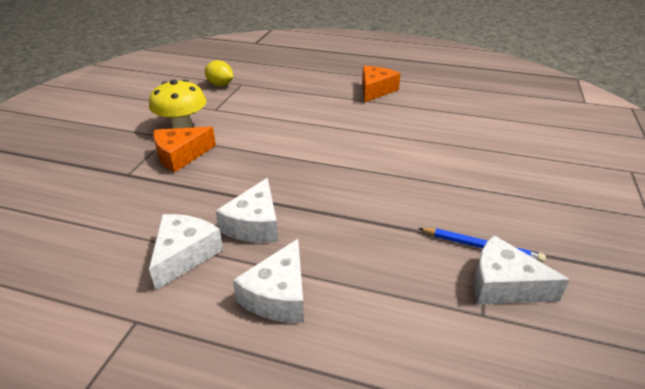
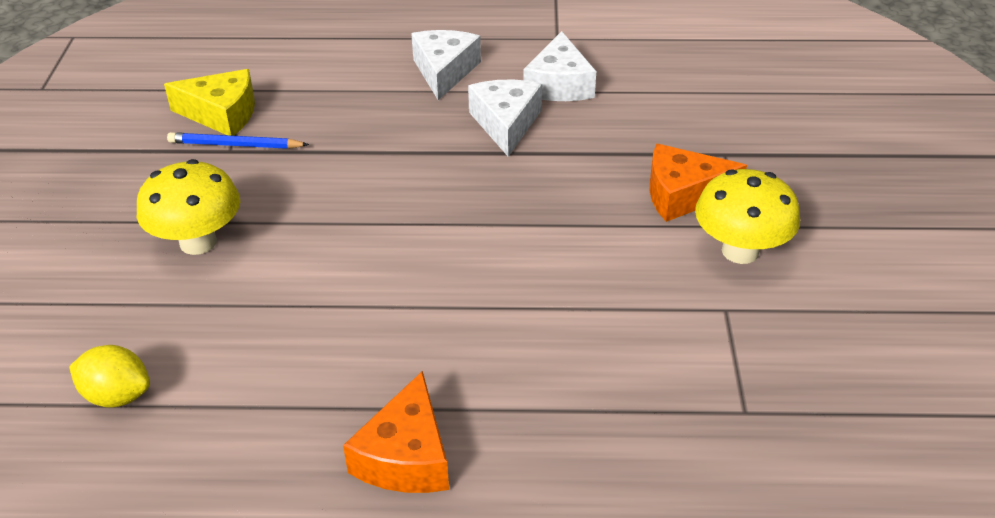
camera: 165 degrees right, 5 degrees up
orange cheese [153,126,216,173] -> orange cheese turned 135 degrees counterclockwise [650,144,747,222]
yellow lemon [205,60,233,86] -> yellow lemon moved to [69,345,150,407]
white cheese [474,235,570,304] -> yellow cheese [164,69,255,136]
none -> yellow mushroom [137,159,240,255]

